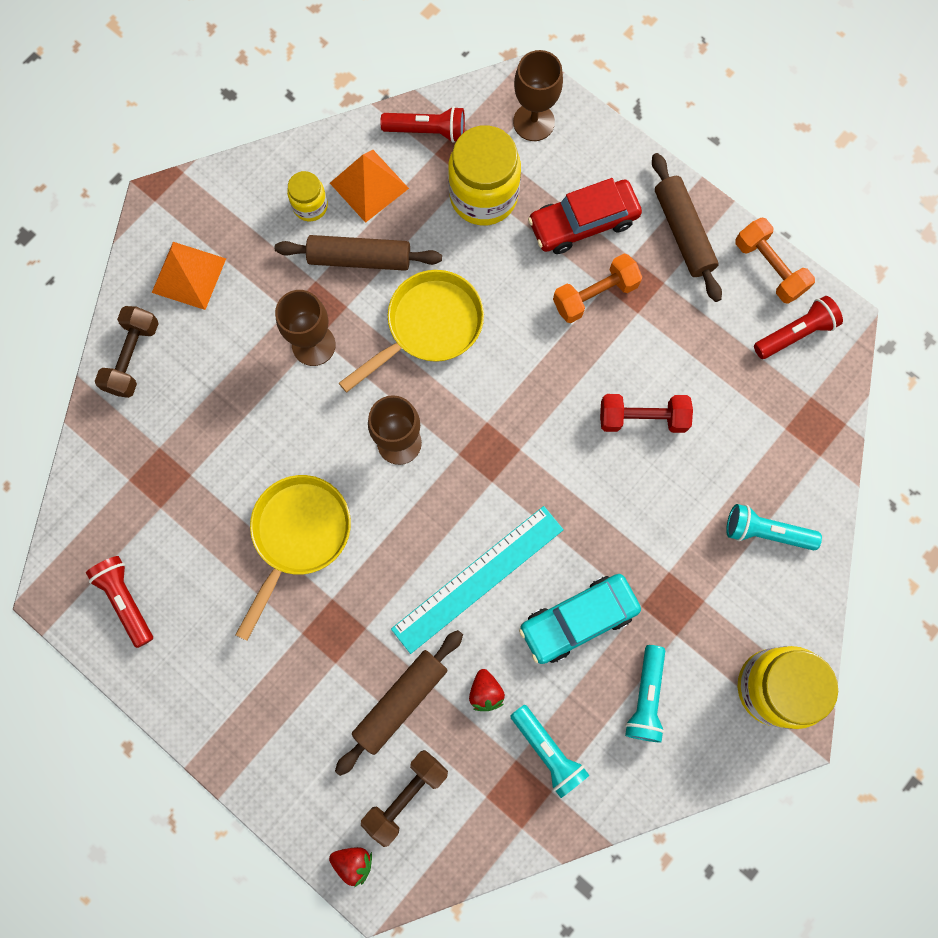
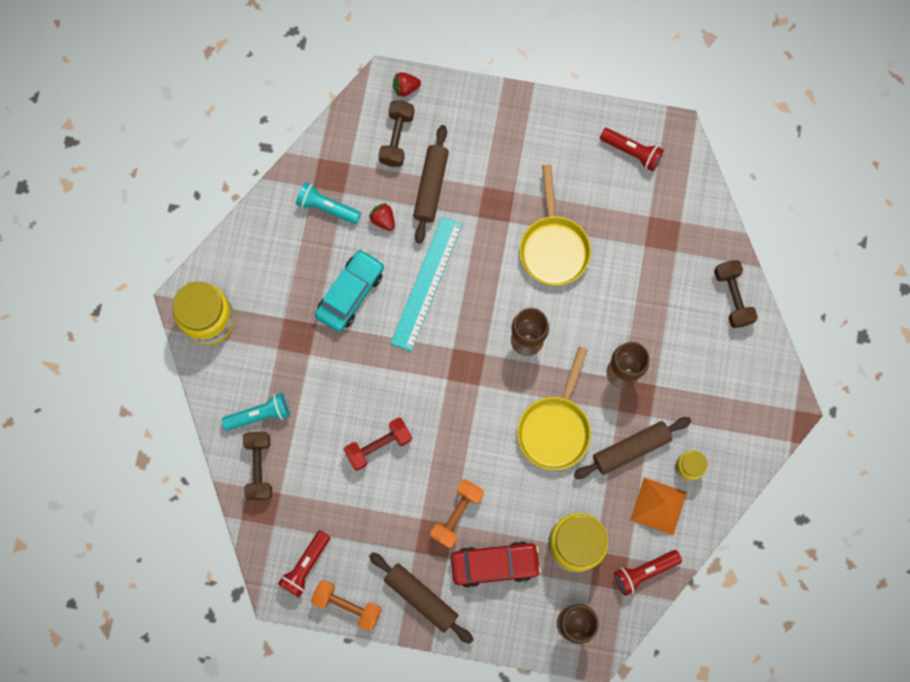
camera: 150 degrees right, 0 degrees up
orange pyramid [152,242,226,310] -> none
red car [528,178,642,254] -> red car turned 45 degrees clockwise [451,541,541,588]
turquoise flashlight [625,645,665,742] -> none
none -> brown dumbbell [243,432,272,500]

